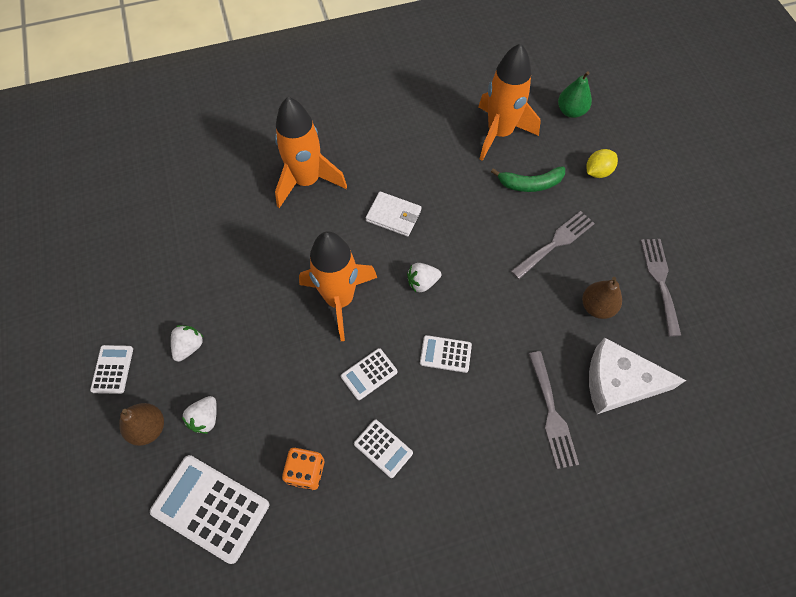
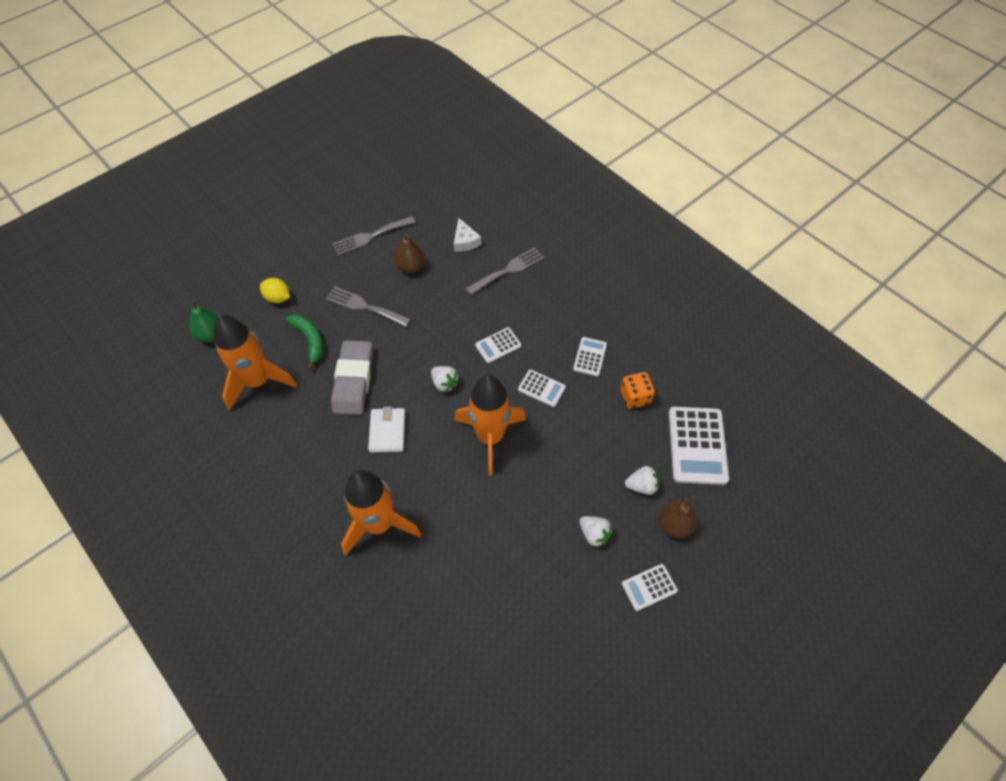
camera: 115 degrees left, 5 degrees down
white strawberry [171,325,203,362] -> white strawberry turned 135 degrees counterclockwise [579,516,612,548]
white calculator [420,335,472,373] -> white calculator turned 75 degrees clockwise [475,327,521,363]
white cheese [589,338,687,414] -> white cheese [454,218,481,252], size x0.55
none -> grey eraser [331,340,373,415]

